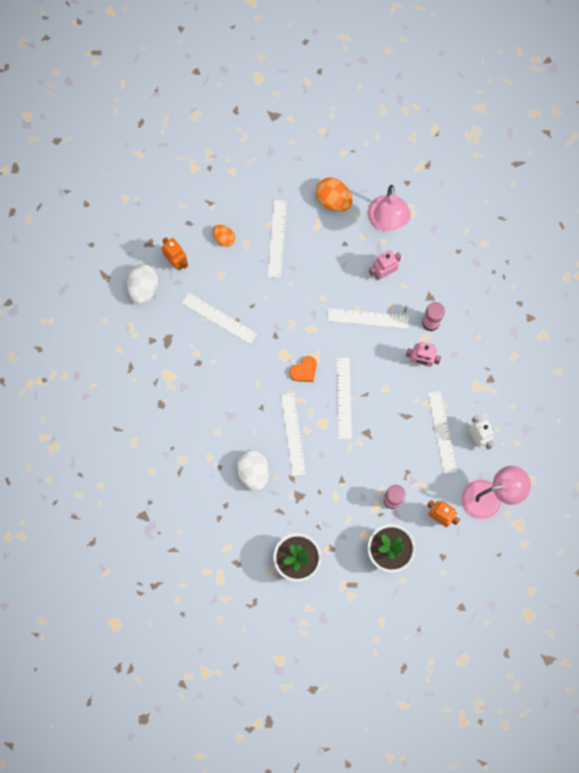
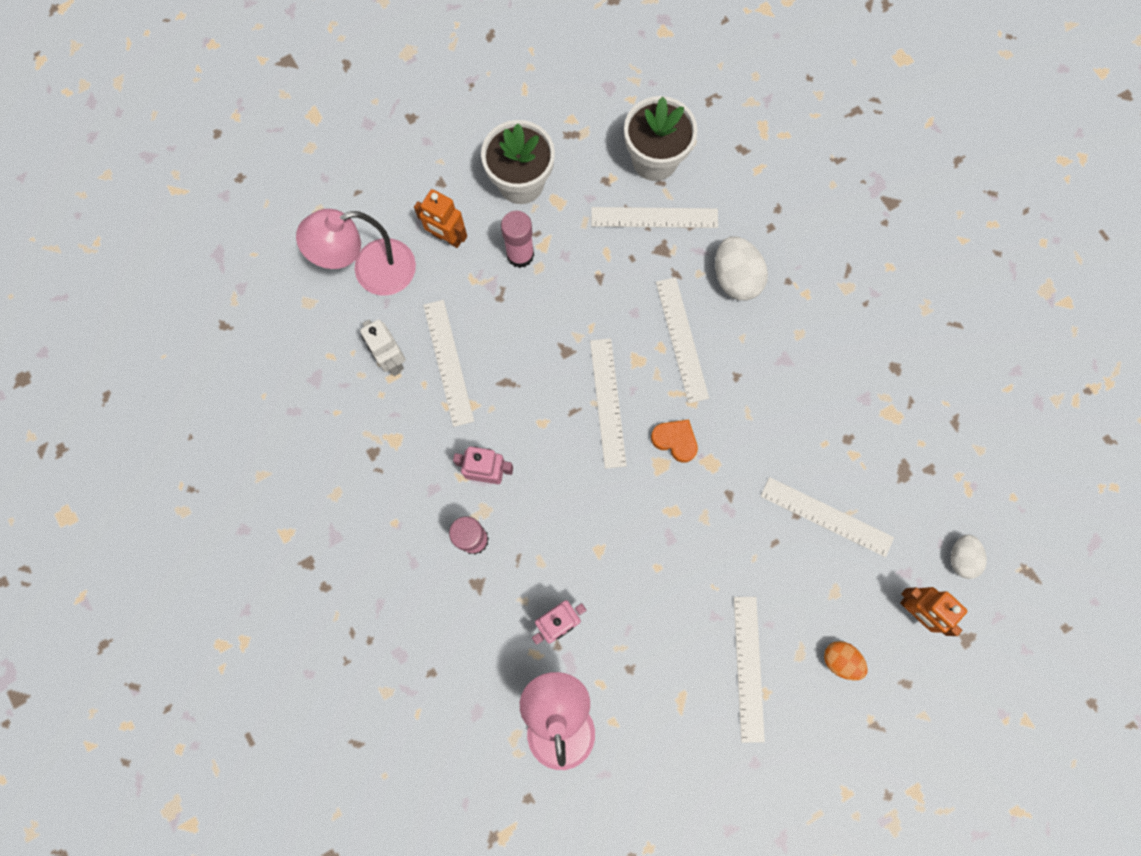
camera: 175 degrees right, 0 degrees up
white egg [127,264,158,304] -> white egg [951,534,987,579], size x0.63
orange heart [290,356,317,382] -> orange heart turned 75 degrees clockwise [651,419,698,463]
orange egg [316,178,353,212] -> none
white ruler [326,308,409,329] -> white ruler moved to [591,207,718,228]

